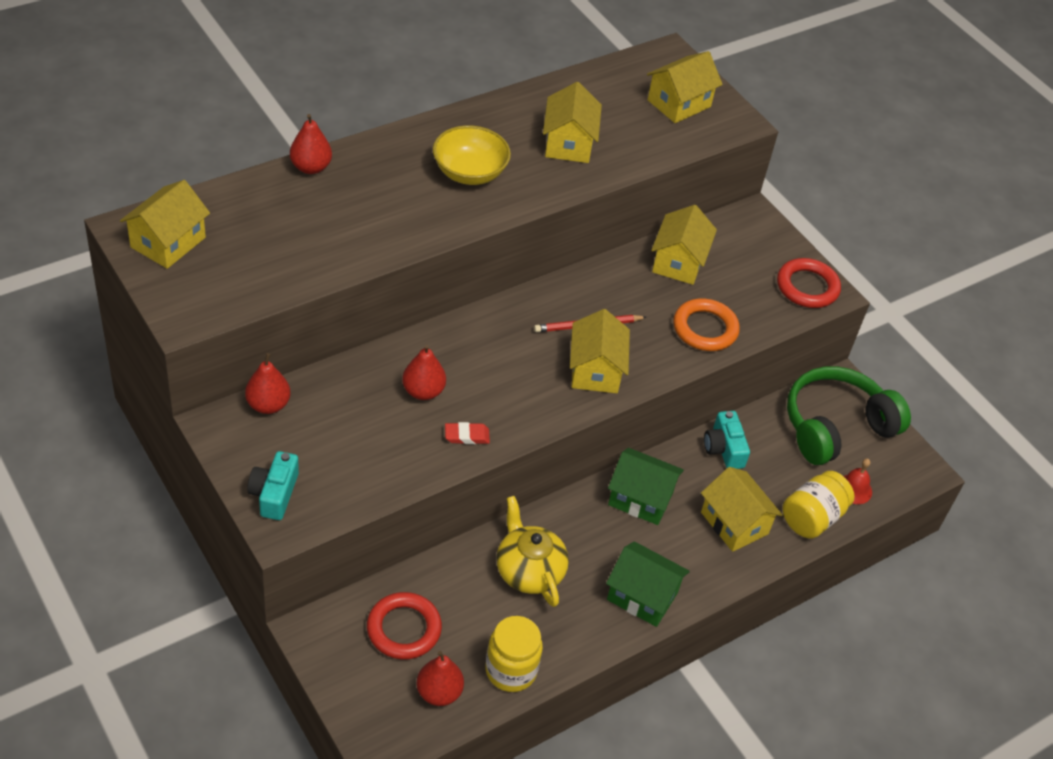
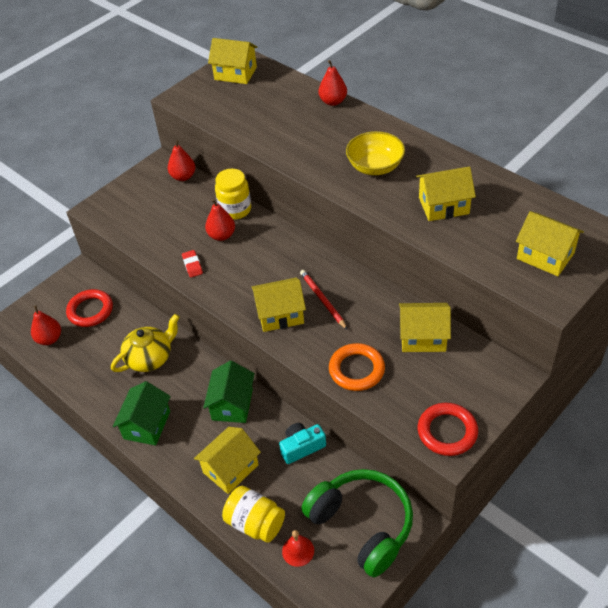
camera: 85 degrees right, 0 degrees up
turquoise camera [247,451,299,520] -> none
yellow jar [485,616,543,692] -> yellow jar moved to [215,169,251,220]

